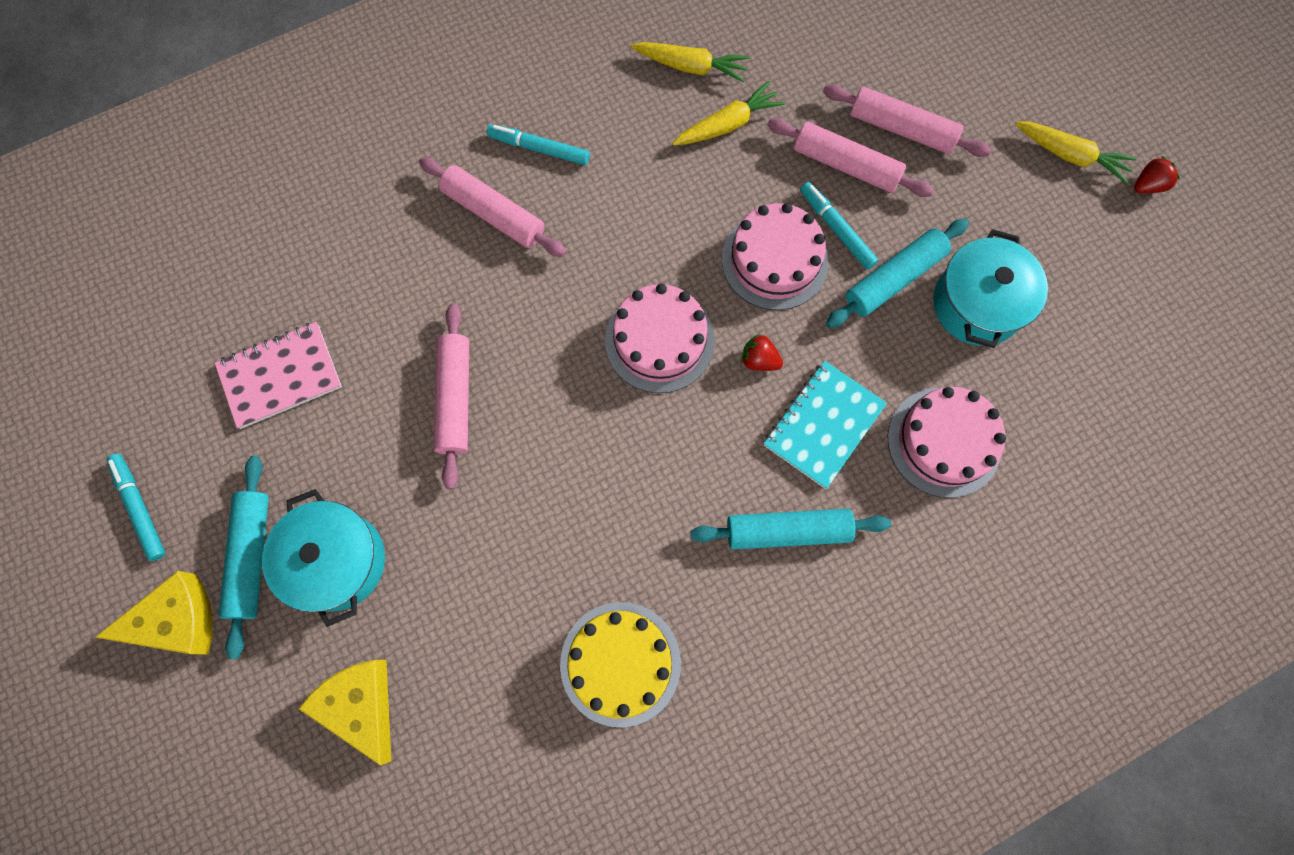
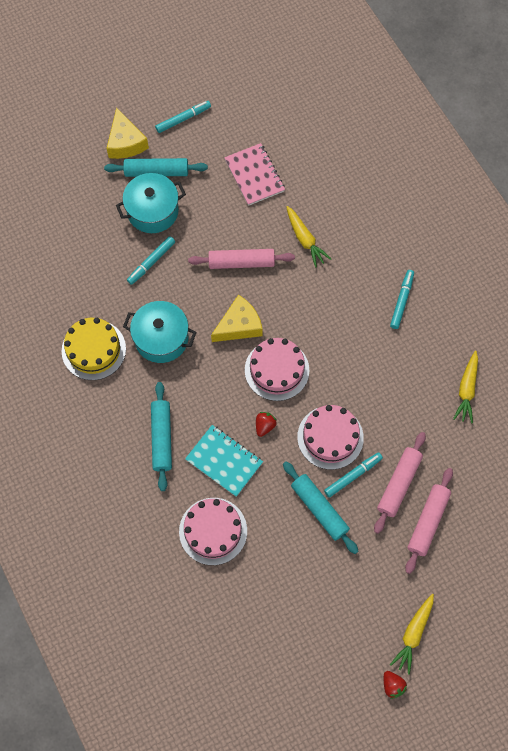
camera: 90 degrees right, 5 degrees down
yellow cheese [298,660,391,766] -> yellow cheese moved to [211,294,263,342]
pink rolling pin [419,157,566,257] -> none
yellow carrot [672,81,785,146] -> yellow carrot moved to [286,206,331,268]
turquoise pot [933,229,1048,348] -> turquoise pot moved to [123,301,197,363]
none -> turquoise marker [127,236,175,285]

